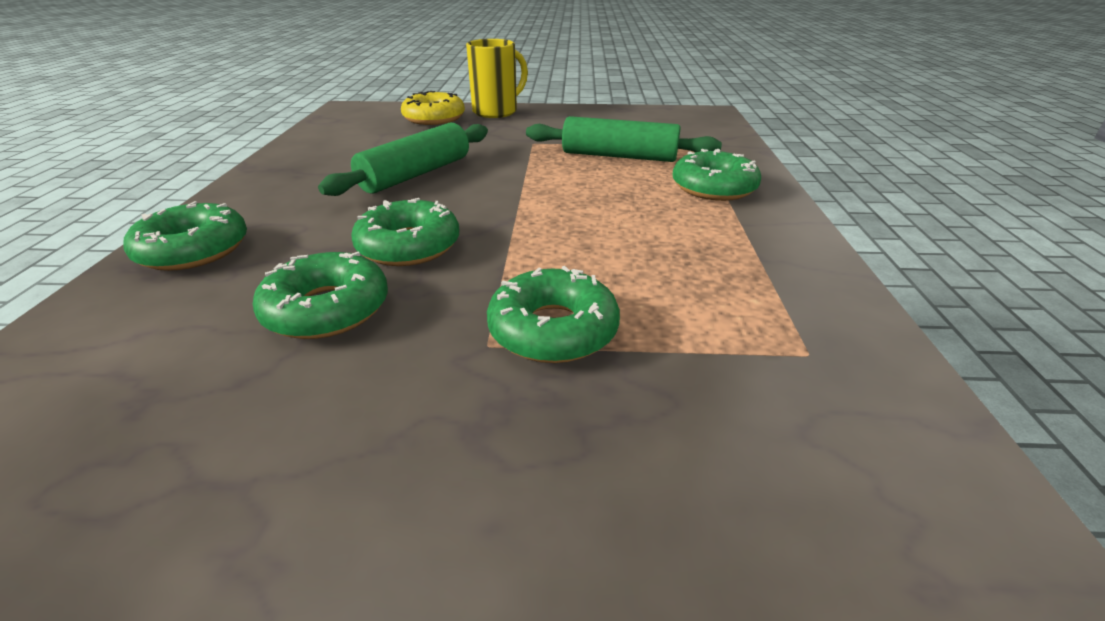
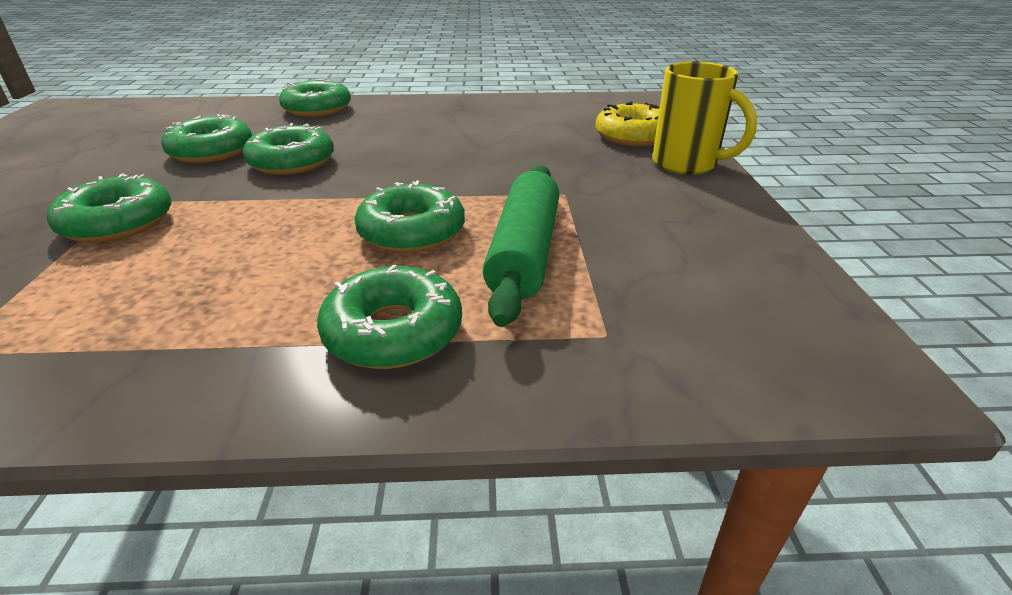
camera: 85 degrees right, 0 degrees up
green rolling pin [318,123,488,196] -> none
none -> green donut [355,180,465,253]

